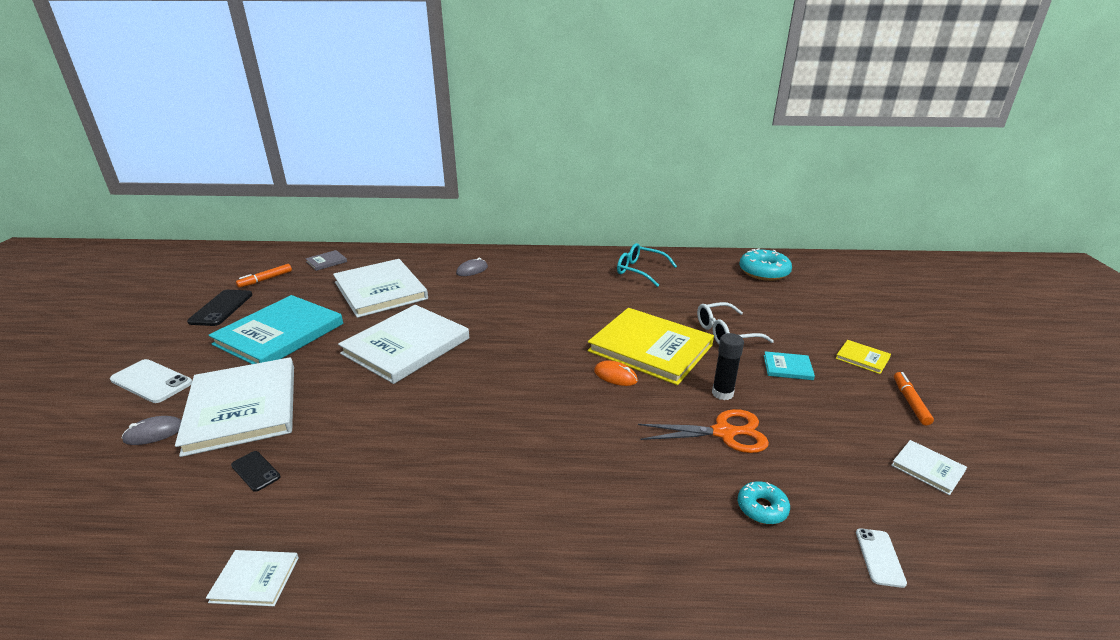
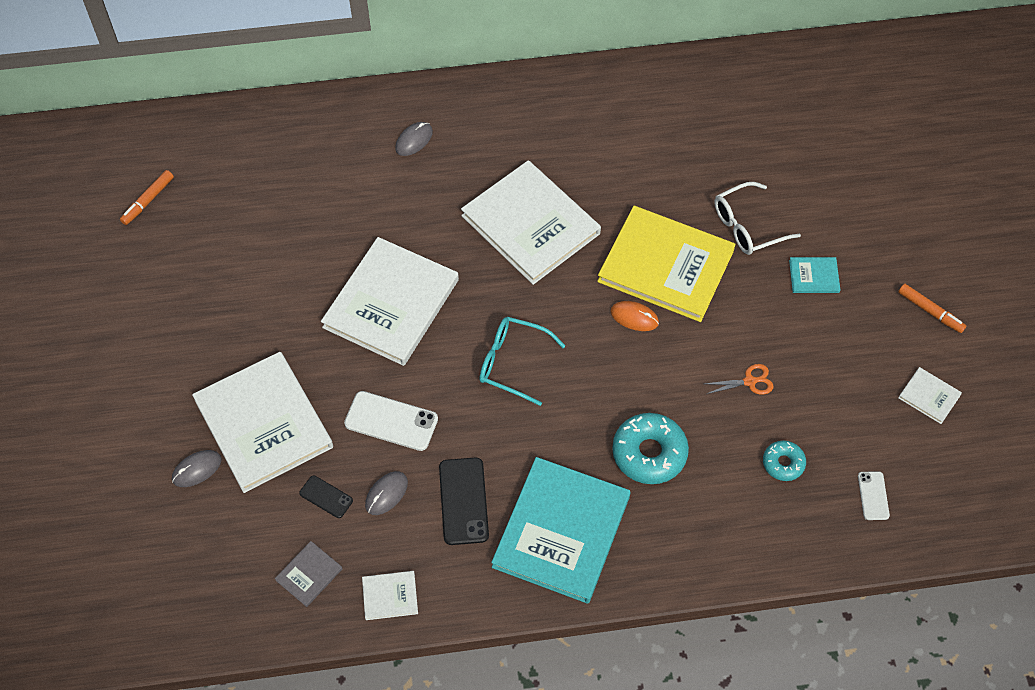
camera: 10 degrees left, 30 degrees up
white phone [110,359,192,403] -> white phone moved to [344,391,438,451]
black phone [187,290,252,326] -> black phone moved to [439,457,489,545]
turquoise book [208,295,343,364] -> turquoise book moved to [491,457,630,604]
grey book [305,250,347,271] -> grey book moved to [275,541,342,607]
white book [333,259,428,318] -> white book moved to [461,160,601,285]
turquoise glasses [617,243,677,287] -> turquoise glasses moved to [479,317,565,406]
orange scissors [638,409,769,453] -> orange scissors [705,364,774,395], size x0.58
black glue stick [712,333,744,400] -> none
turquoise donut [739,248,792,281] -> turquoise donut moved to [612,413,689,484]
yellow book [836,340,891,374] -> none
orange marker [894,372,934,425] -> orange marker turned 135 degrees clockwise [898,283,966,333]
none -> grey mouse [365,471,408,515]

